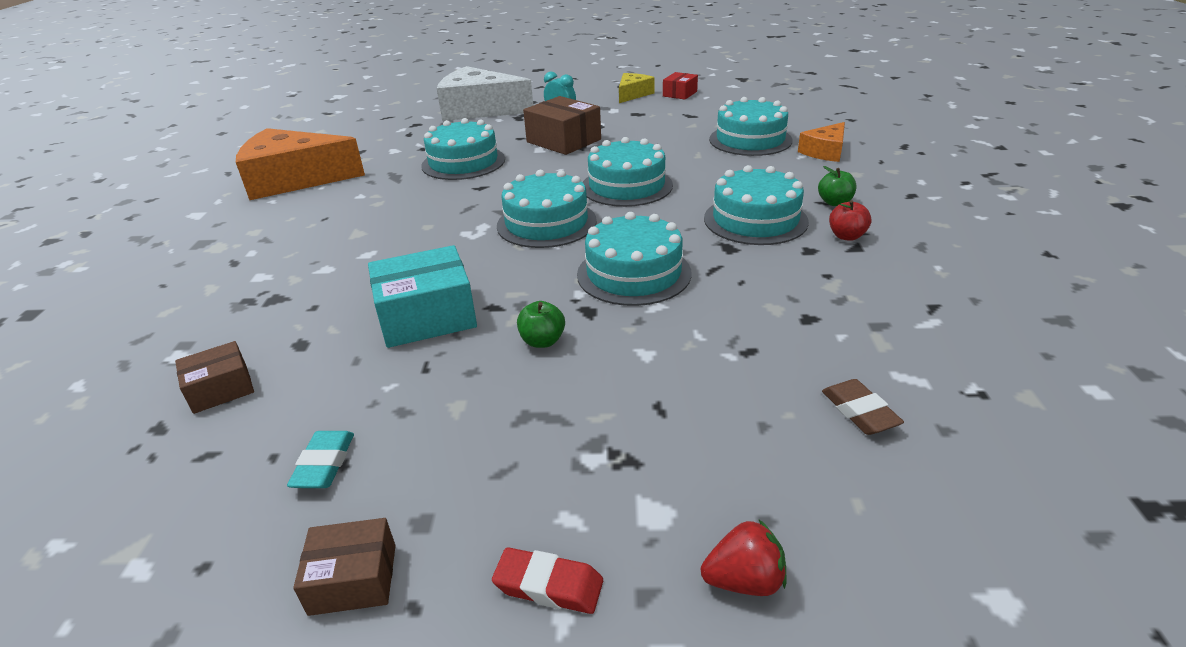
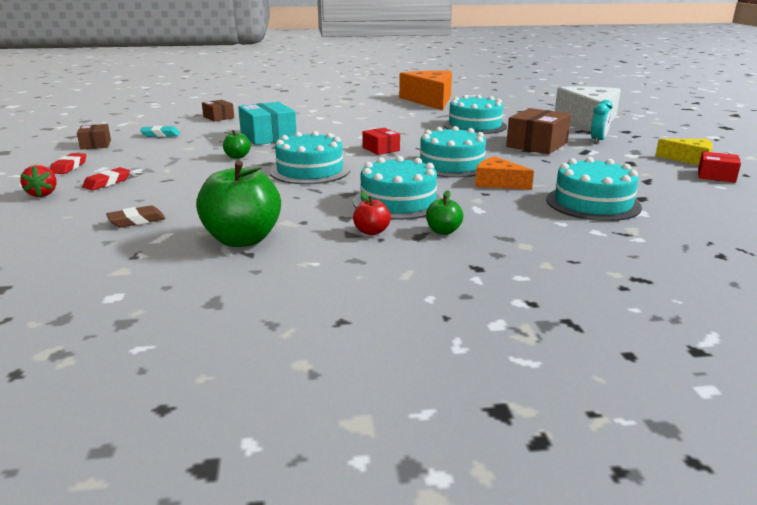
camera: 80 degrees right, 10 degrees down
turquoise cake [497,170,597,248] -> red box [362,128,400,155]
orange cheese [798,122,845,162] -> orange cheese moved to [475,156,534,190]
none -> red eraser [82,167,130,191]
none -> green apple [196,161,281,247]

